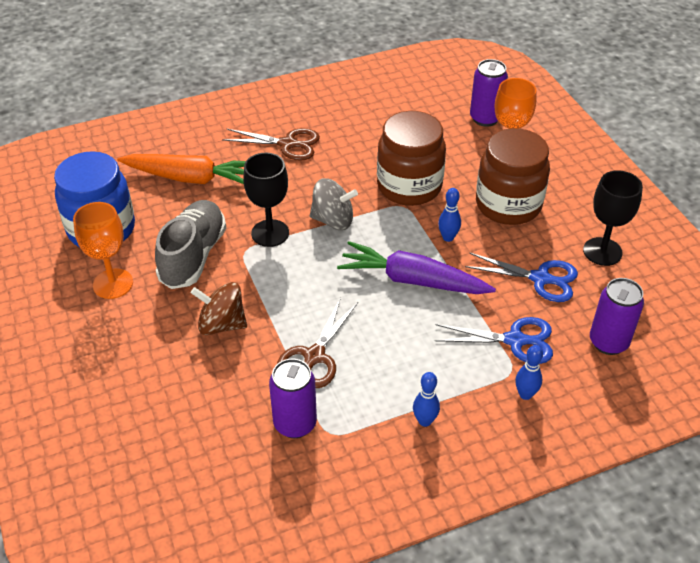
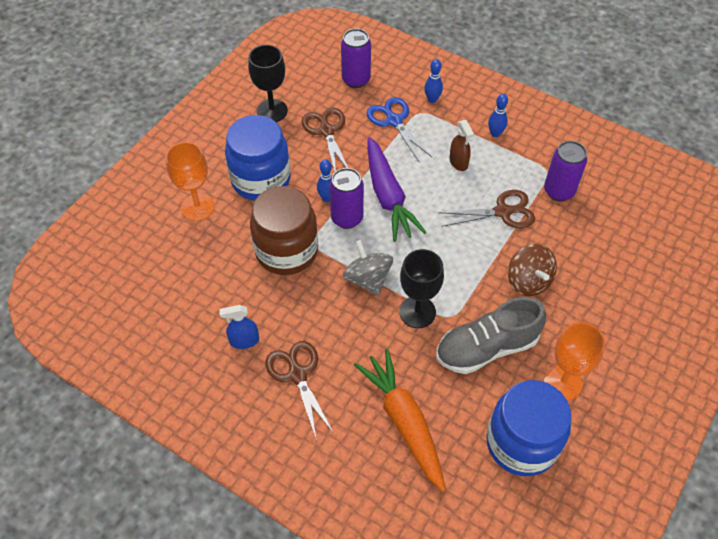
camera: 125 degrees left, 10 degrees up
blue scissors [465,253,578,302] -> brown scissors [302,108,348,172]
purple can [470,59,508,127] -> purple can moved to [329,168,364,229]
brown jar [476,128,550,225] -> blue jar [225,115,290,201]
none -> blue spray bottle [219,305,259,349]
none -> brown spray bottle [449,120,474,171]

